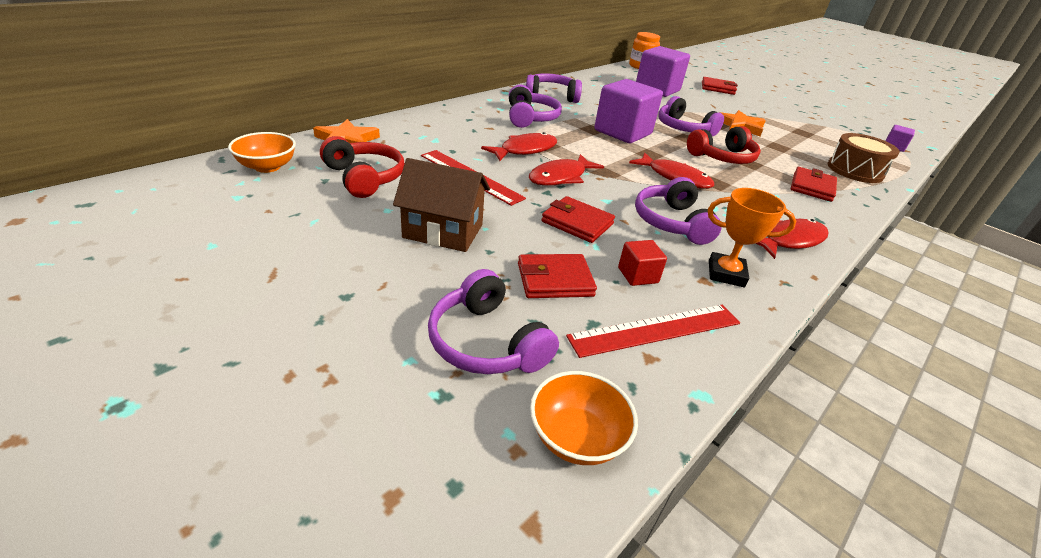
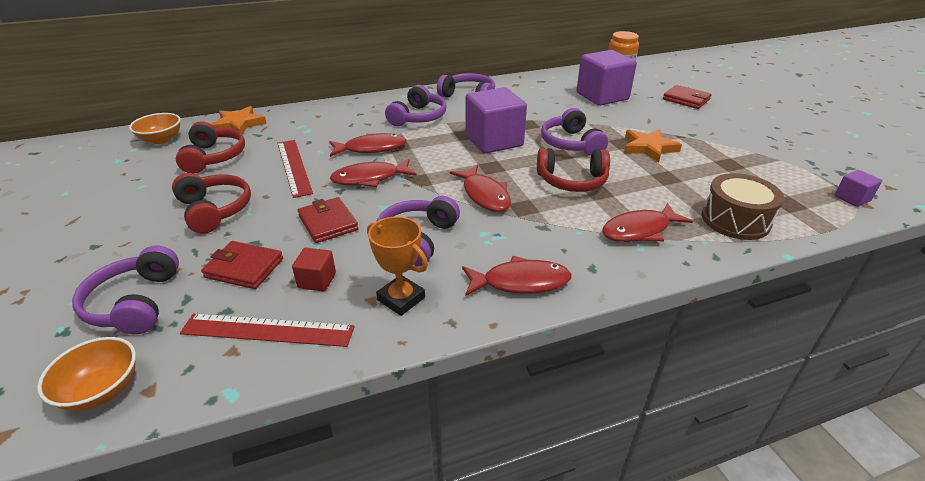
camera: 30 degrees right, 0 degrees up
brown house [393,158,490,252] -> red headphones [172,173,251,233]
red wallet [791,167,837,202] -> red fish [602,203,693,242]

